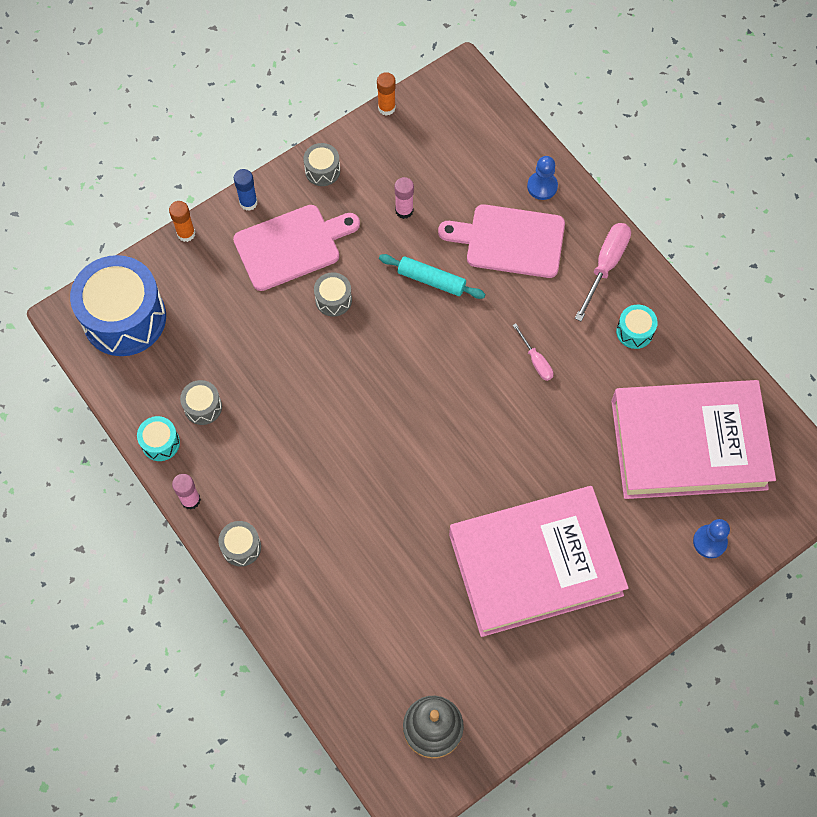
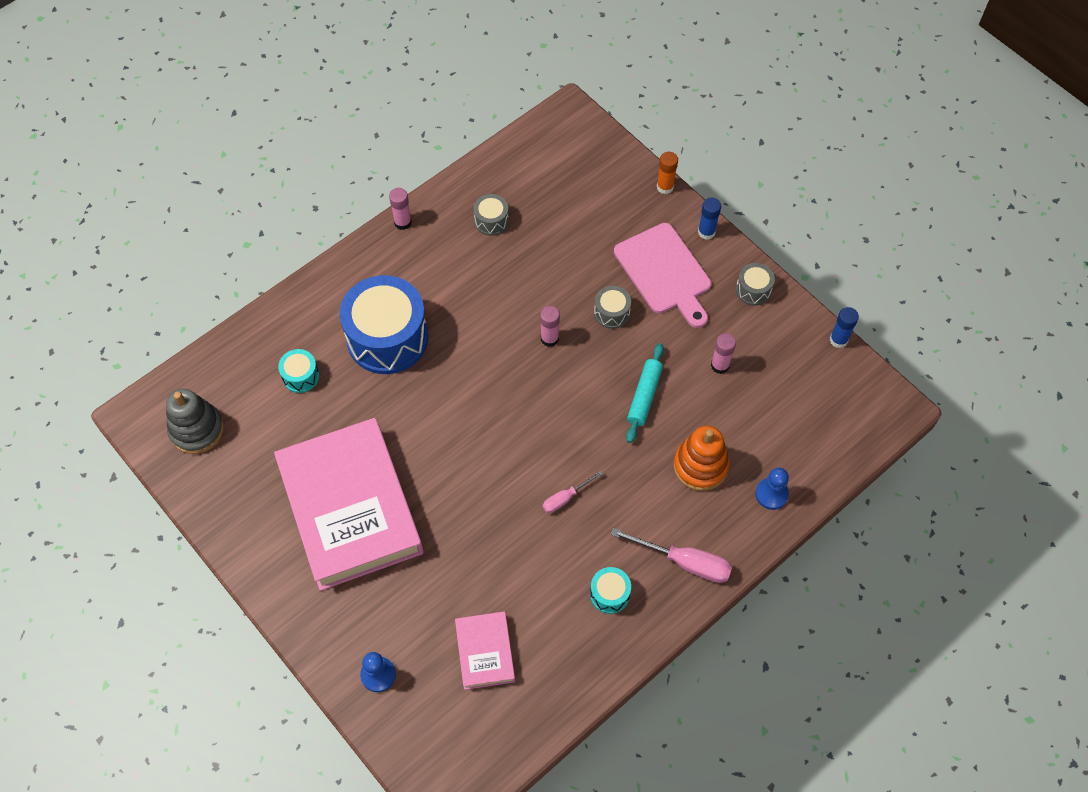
camera: 85 degrees right, 5 degrees down
blue drum [70,255,166,356] -> blue drum moved to [339,275,428,374]
turquoise drum [137,416,180,461] -> turquoise drum moved to [278,349,319,393]
grey drum [218,521,261,567] -> none
orange glue stick [377,72,396,116] -> blue glue stick [830,307,859,348]
pink cutting board [438,204,565,278] -> orange stacking toy [674,426,730,491]
pink book [611,380,776,499] -> pink book [455,611,515,690], size x0.45
none -> pink glue stick [540,306,560,347]

